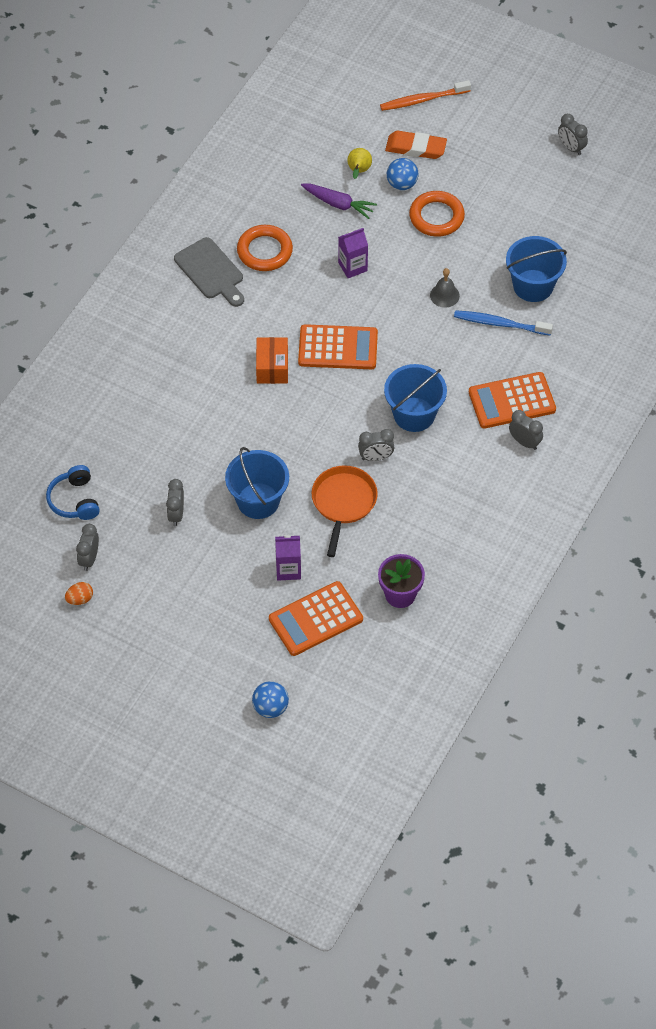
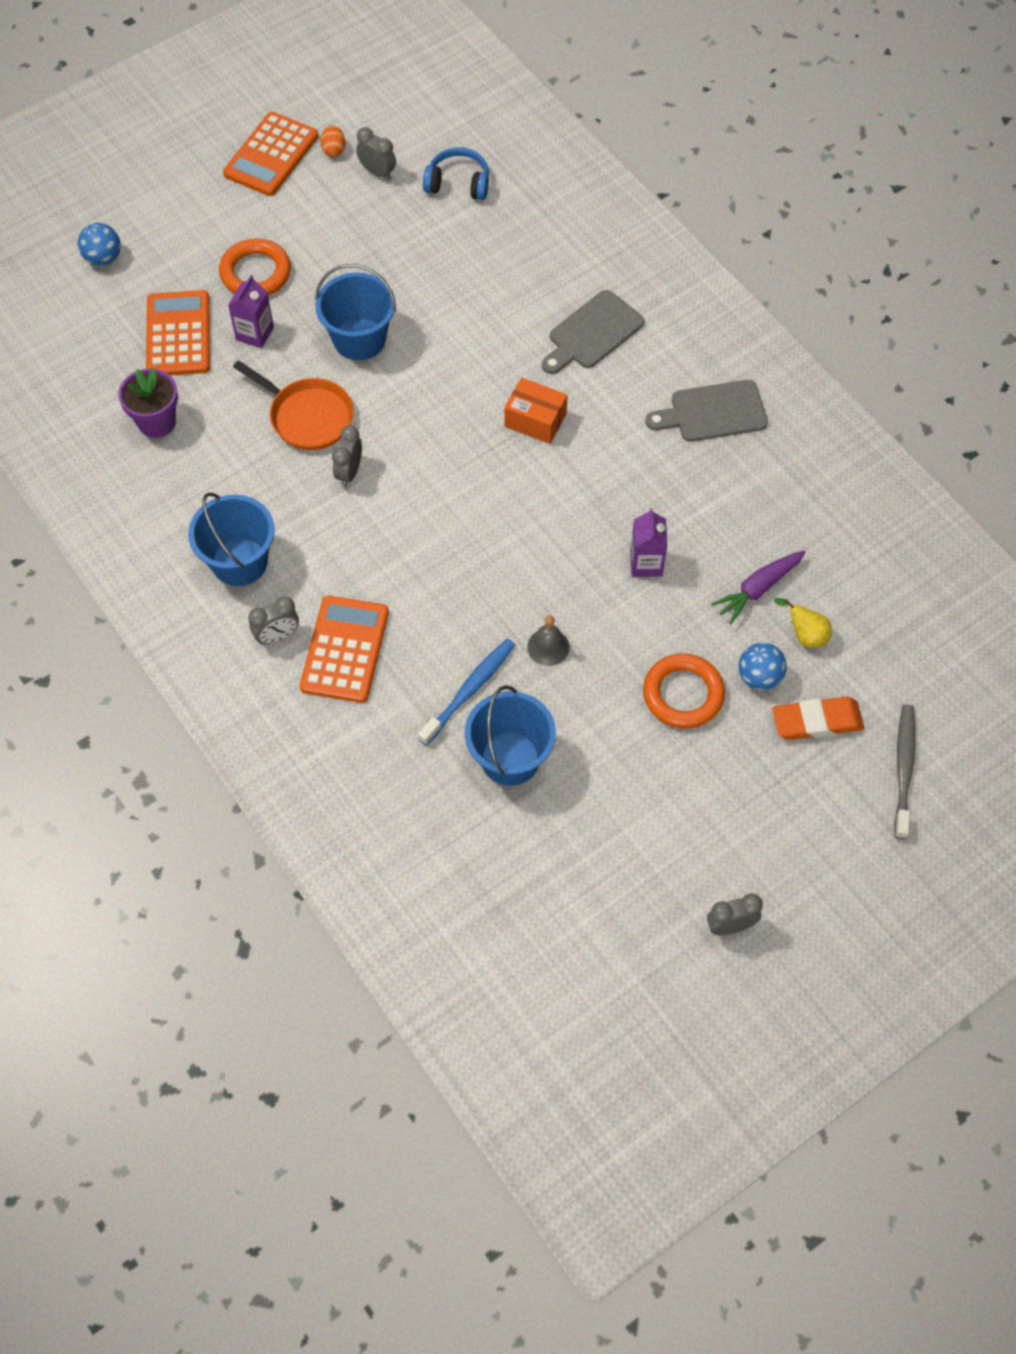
camera: 115 degrees right, 5 degrees up
grey clock [166,479,184,526] -> none
orange ring [237,225,293,271] -> orange ring moved to [219,238,291,296]
orange calculator [298,324,378,369] -> orange calculator moved to [223,112,318,196]
orange toothbrush [380,80,471,111] -> grey toothbrush [894,705,916,839]
blue bucket [384,364,447,432] -> blue bucket moved to [188,492,275,586]
orange eraser [385,131,447,159] -> orange eraser turned 45 degrees clockwise [772,697,864,740]
none -> grey cutting board [542,290,644,374]

